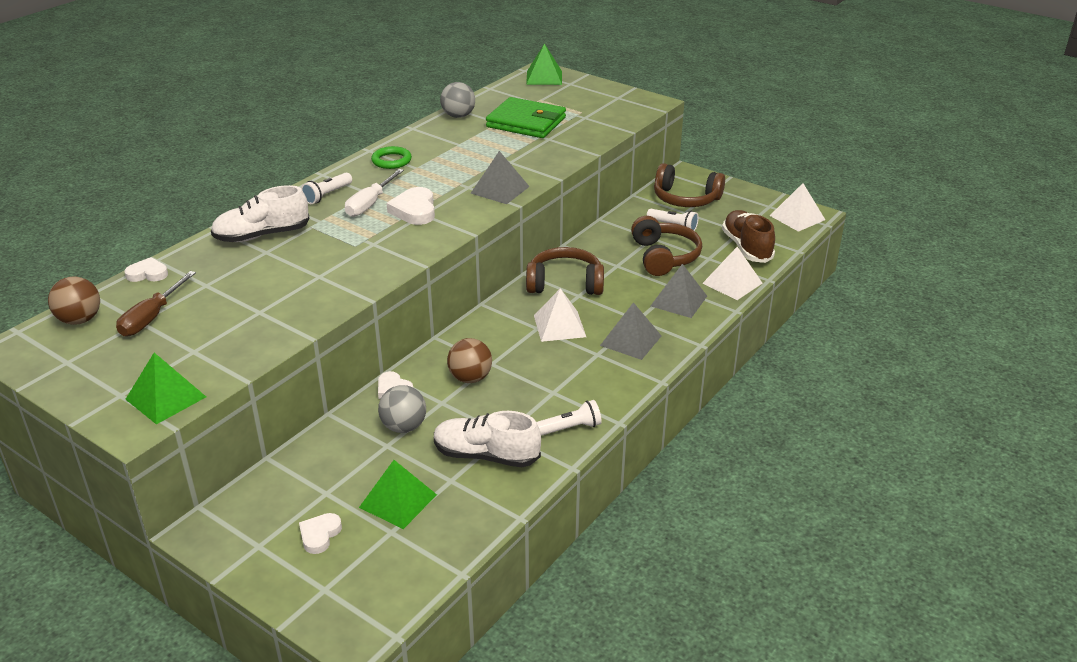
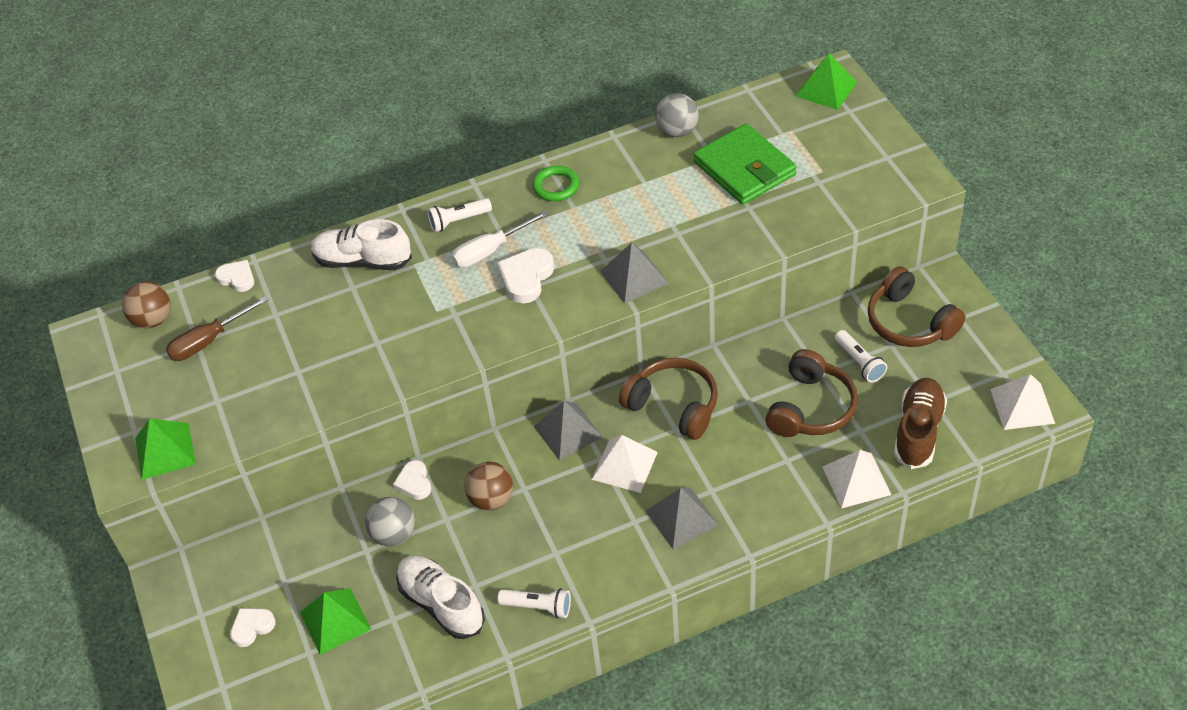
camera: 35 degrees right, 15 degrees up
grey pyramid [651,264,707,318] -> grey pyramid moved to [534,401,603,461]

